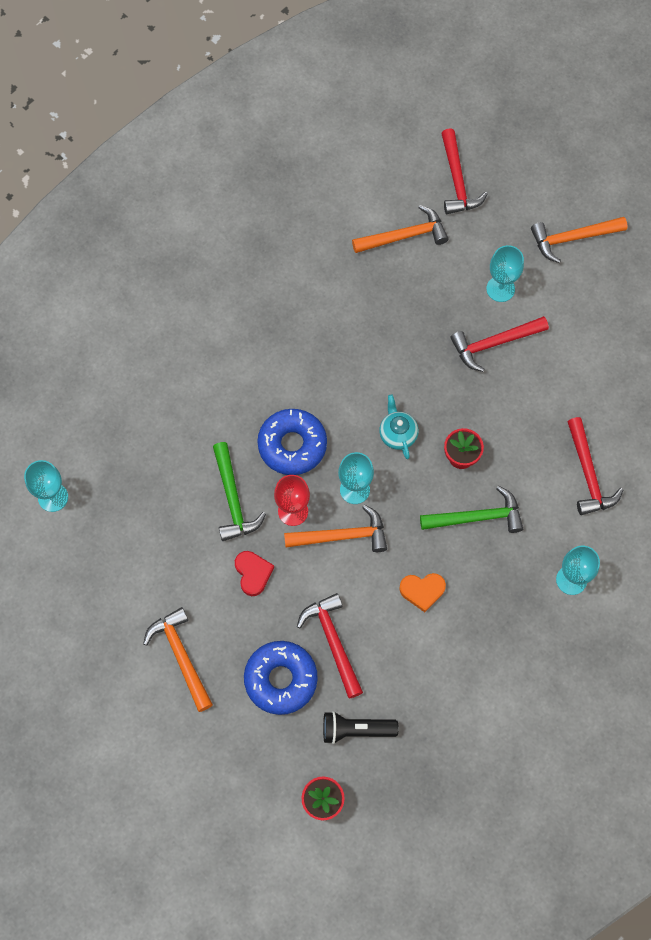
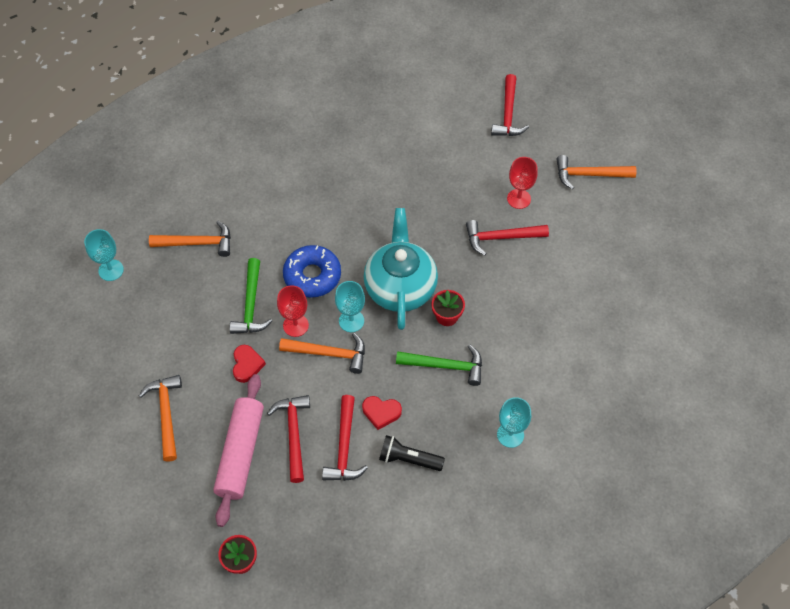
camera: 15 degrees right, 10 degrees down
blue donut [244,641,318,715] -> pink rolling pin [213,374,264,527]
black flashlight [323,711,398,744] -> black flashlight moved to [379,435,445,471]
orange hammer [352,205,448,253] -> orange hammer moved to [149,221,231,257]
turquoise teapot [379,394,419,459] -> turquoise teapot [364,208,438,330], size x2.22
orange heart [399,573,446,612] -> red heart [362,396,402,430]
turquoise goblet [486,245,524,302] -> red goblet [507,157,538,209]
red hammer [567,417,623,515] -> red hammer moved to [322,395,368,481]

